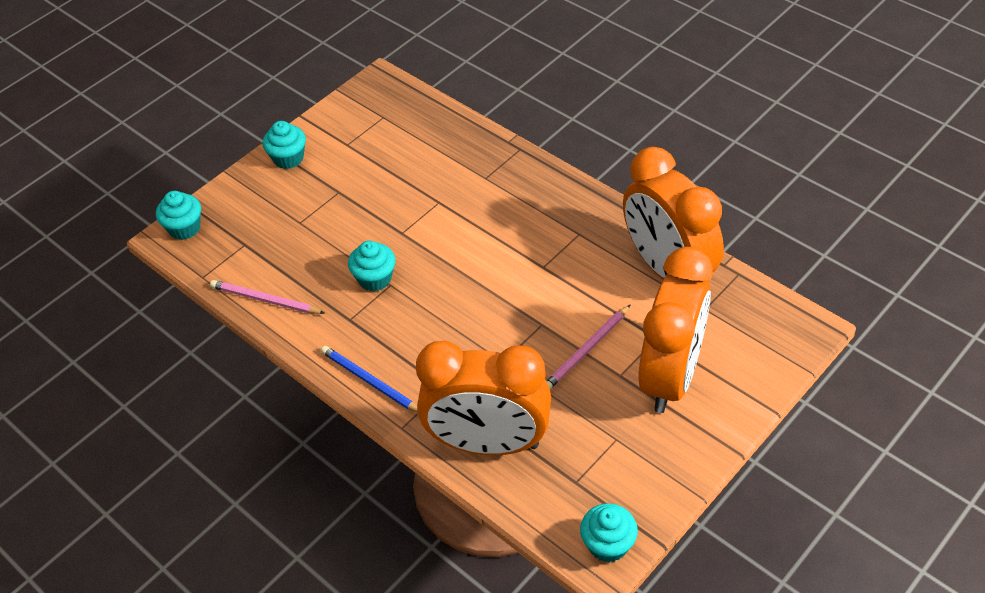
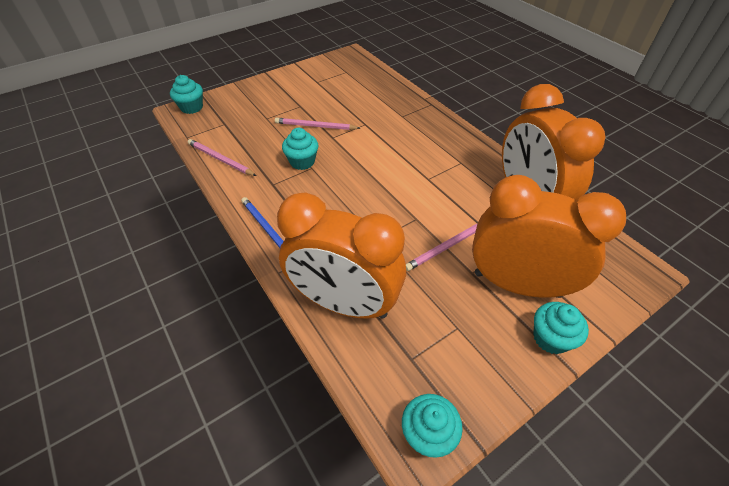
camera: 10 degrees right, 0 degrees up
turquoise cupcake [263,121,306,169] -> turquoise cupcake moved to [533,302,589,354]
orange clock [638,247,713,413] -> orange clock turned 105 degrees counterclockwise [472,175,626,298]
none -> pink pencil [275,118,360,130]

